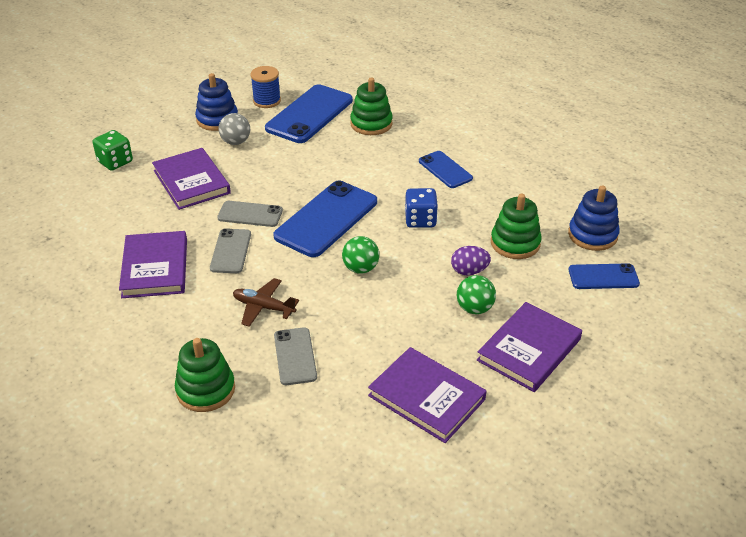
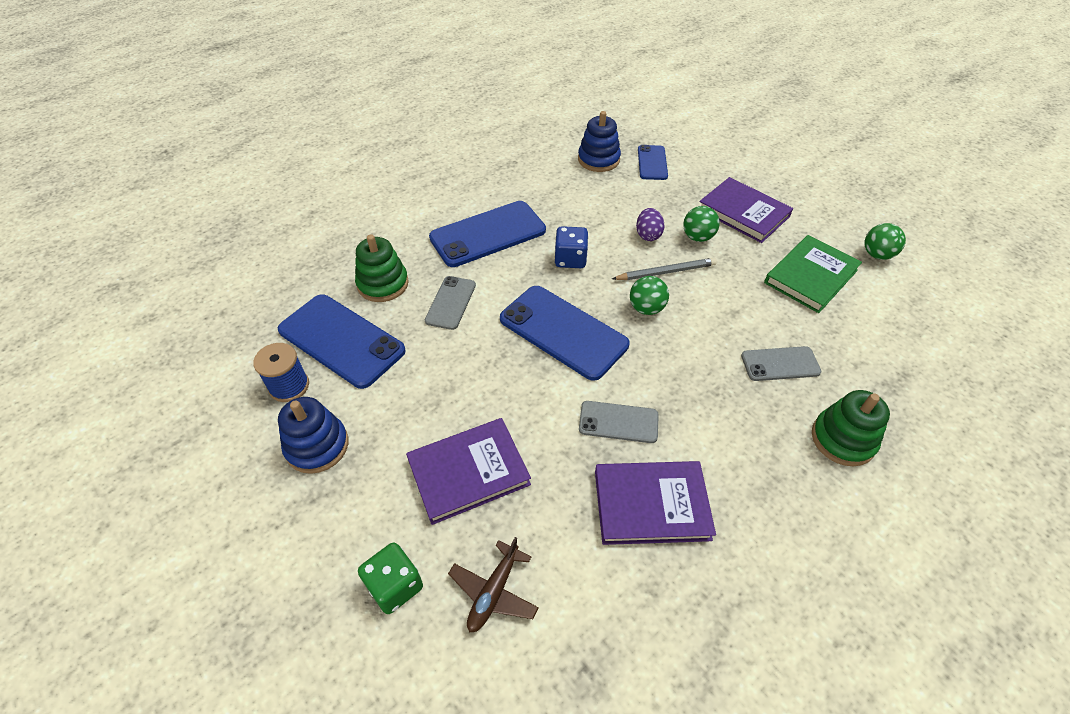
camera: 85 degrees left, 10 degrees up
grey phone [217,201,283,227] -> grey phone moved to [425,276,476,330]
grey ball [218,113,250,145] -> none
brown plane [233,278,299,327] -> brown plane moved to [448,537,539,633]
purple book [368,347,486,443] -> green book [764,235,862,313]
blue phone [419,151,473,188] -> blue phone [429,201,546,267], size x1.80
green stacking toy [491,194,542,259] -> none
none -> grey pencil [612,258,717,280]
none -> green ball [864,223,906,260]

